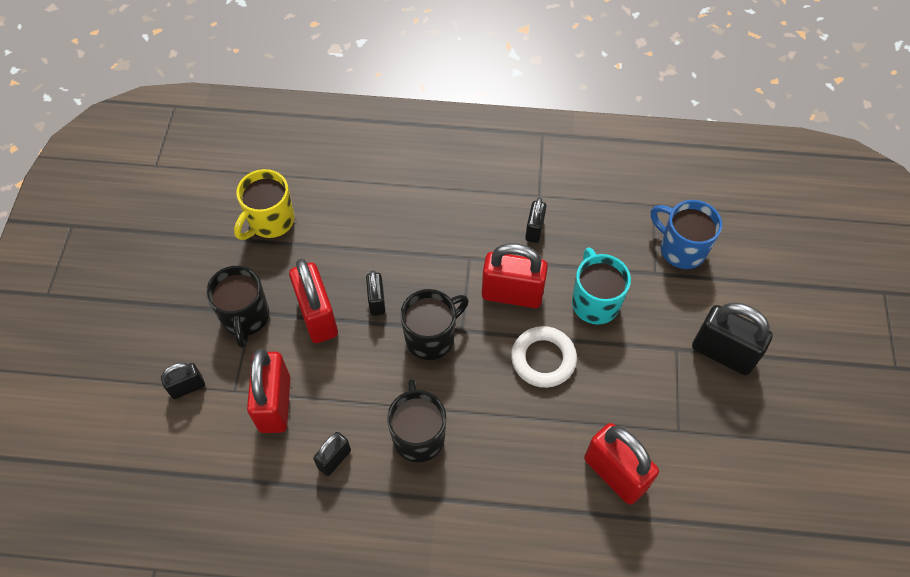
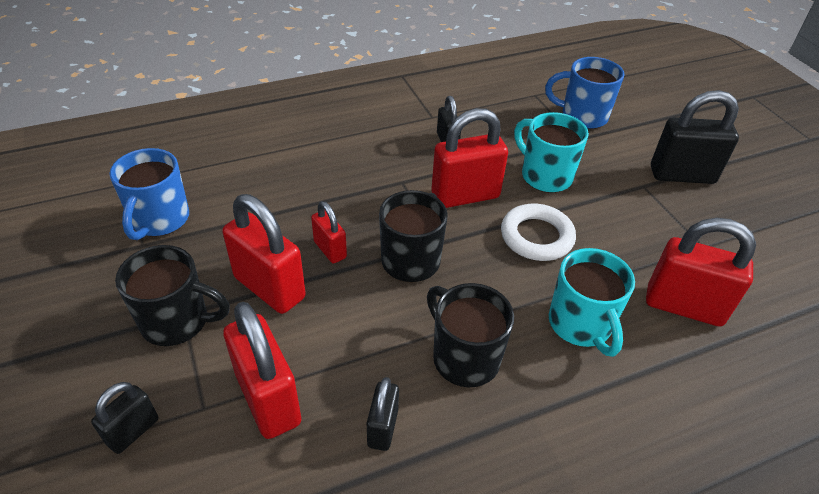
camera: 30 degrees left, 15 degrees down
black mug [206,266,269,348] -> black mug turned 45 degrees counterclockwise [115,245,230,346]
yellow mug [234,169,295,240] -> blue mug [109,148,189,240]
black padlock [366,270,385,316] -> red padlock [311,201,347,263]
none -> turquoise mug [549,248,635,357]

